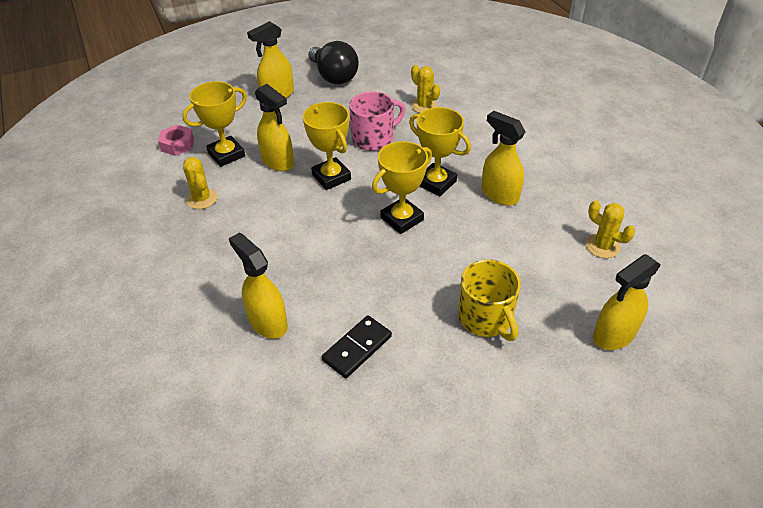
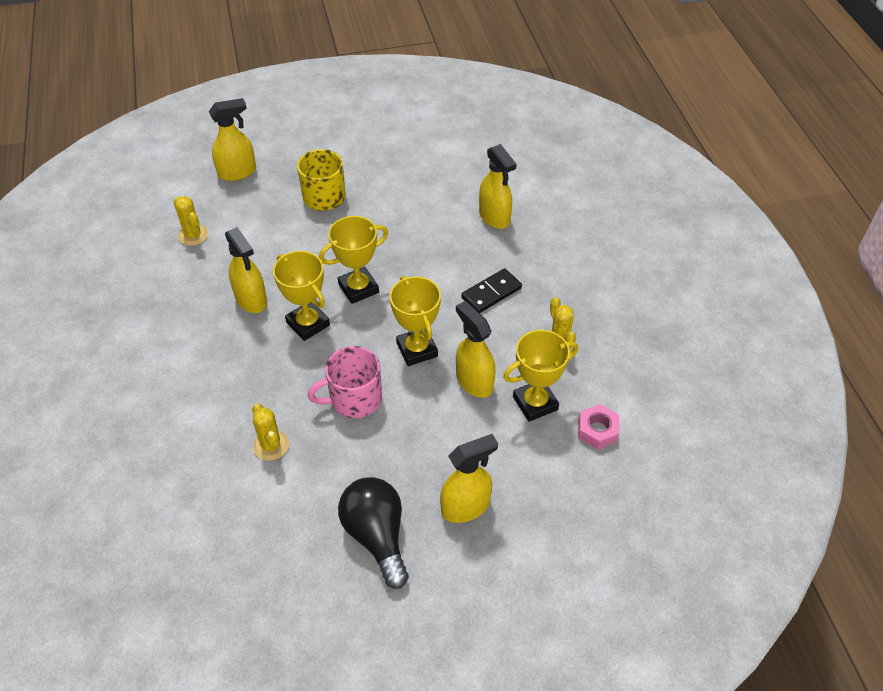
camera: 170 degrees left, 5 degrees up
black domino [322,315,392,378] -> black domino moved to [461,268,522,313]

